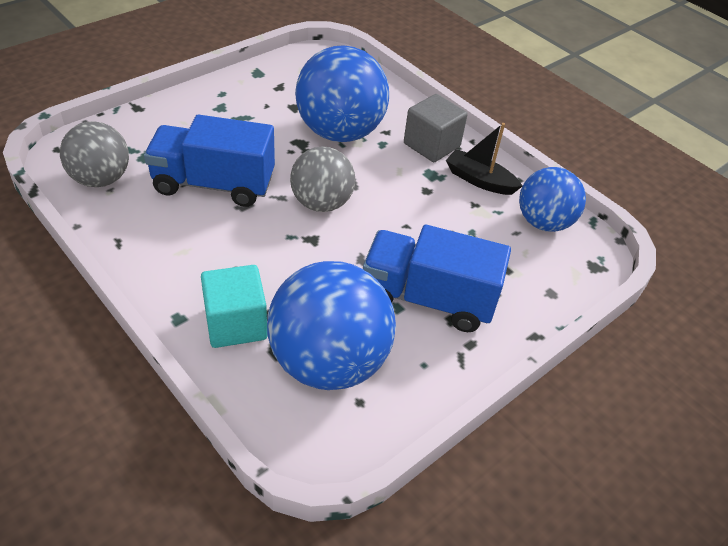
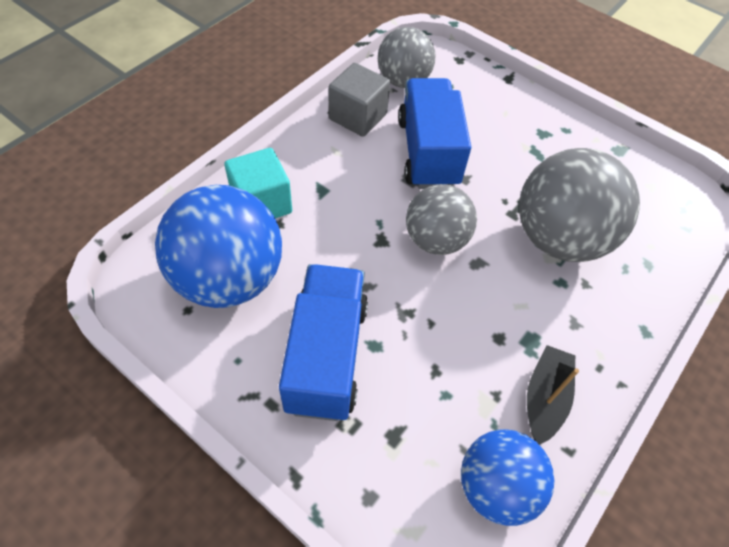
camera: 80 degrees right, 10 degrees up
blue ball [295,45,389,142] -> grey ball [519,148,640,262]
grey cube [404,94,468,162] -> grey cube moved to [329,63,390,137]

